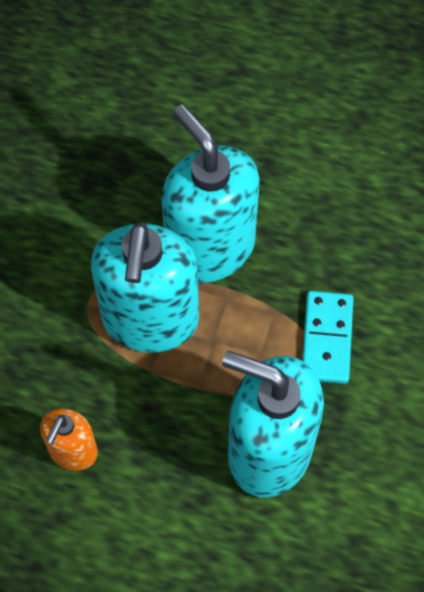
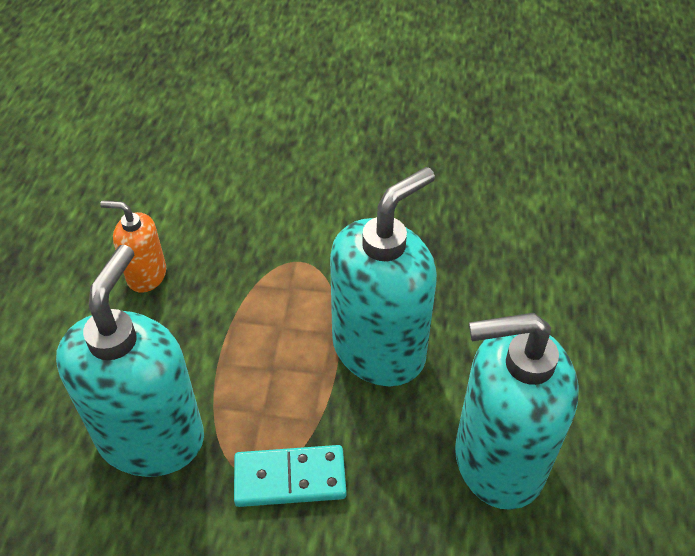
camera: 80 degrees right, 15 degrees down
turquoise soap dispenser [91,223,199,352] -> turquoise soap dispenser moved to [455,313,579,510]

